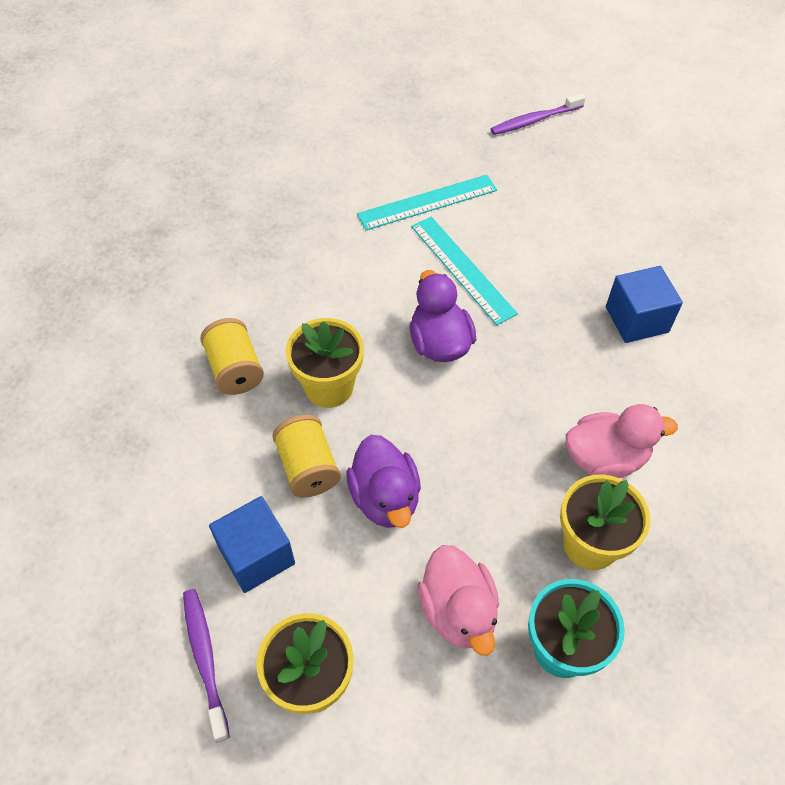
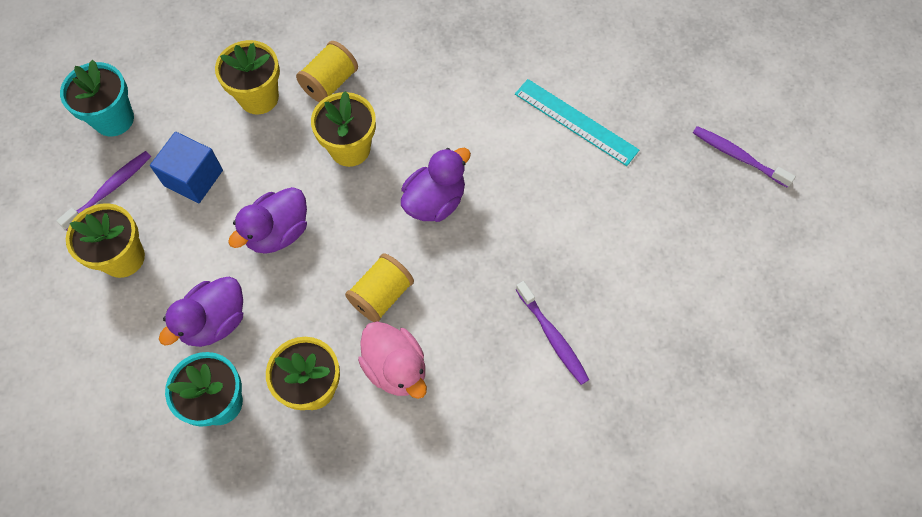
camera: 60 degrees right, 10 degrees up
yellow spool [272,415,341,498] -> yellow spool moved to [345,253,414,322]
turquoise ruler [411,217,518,325] -> none
pink duck [418,545,499,656] -> purple duck [159,277,243,347]
blue cube [606,266,683,343] -> purple toothbrush [516,281,589,385]
none -> turquoise flower pot [60,60,134,136]
none -> yellow flower pot [215,40,280,115]

